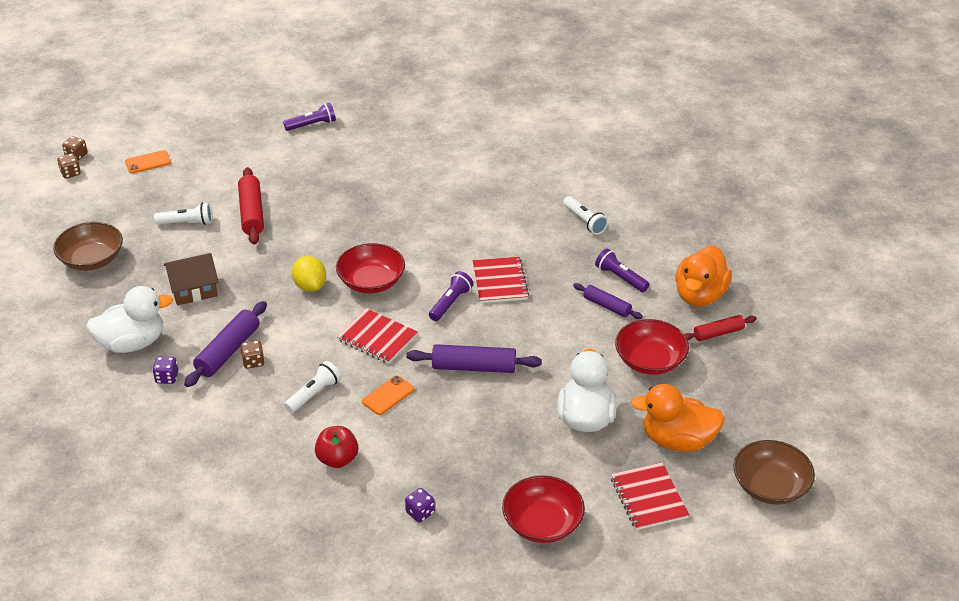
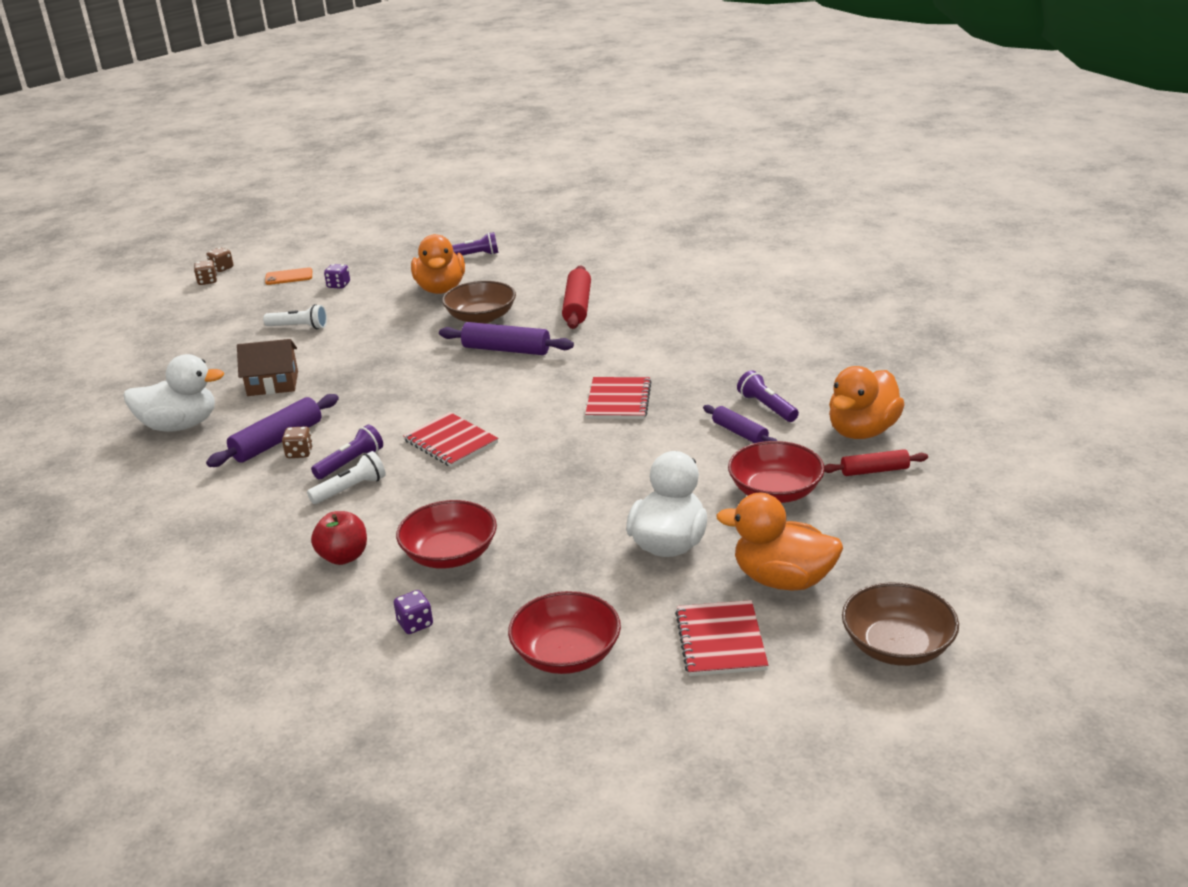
camera: 15 degrees right, 10 degrees down
brown bowl [53,222,123,271] -> brown bowl moved to [442,281,516,324]
purple dice [152,357,178,384] -> purple dice moved to [324,264,350,289]
red rolling pin [238,167,264,245] -> red rolling pin moved to [562,265,591,329]
yellow lemon [292,256,326,292] -> none
red bowl [336,243,405,293] -> red bowl moved to [396,500,497,568]
orange phone [362,376,415,415] -> none
purple rolling pin [406,344,542,373] -> purple rolling pin moved to [439,322,574,355]
purple flashlight [429,271,473,321] -> purple flashlight moved to [311,424,383,479]
white flashlight [563,196,608,235] -> none
none -> orange duck [411,234,465,294]

